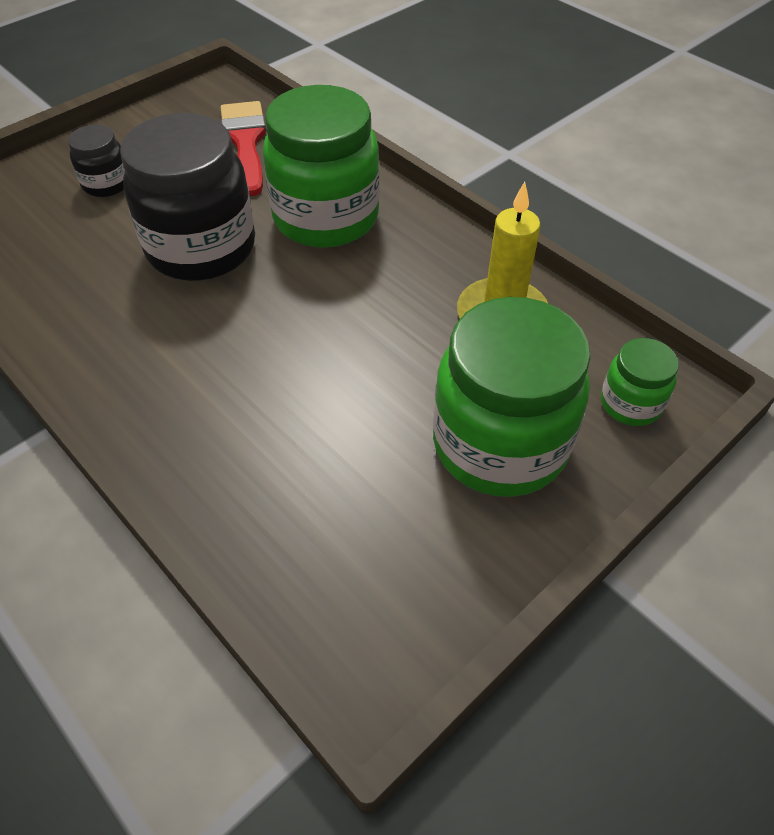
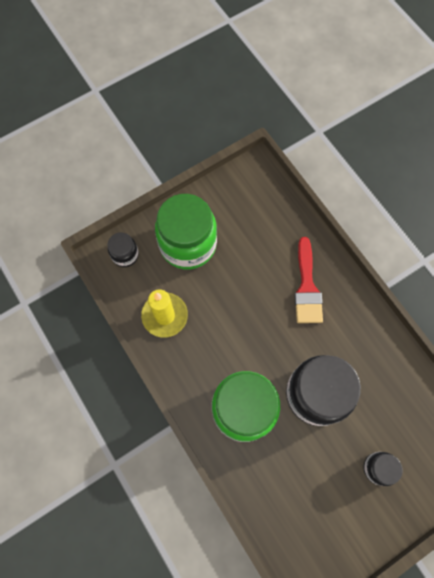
camera: 170 degrees left, 20 degrees up
red brush [220,101,266,196] -> red brush moved to [294,237,323,323]
green jar [601,338,679,426] -> black jar [108,232,139,267]

